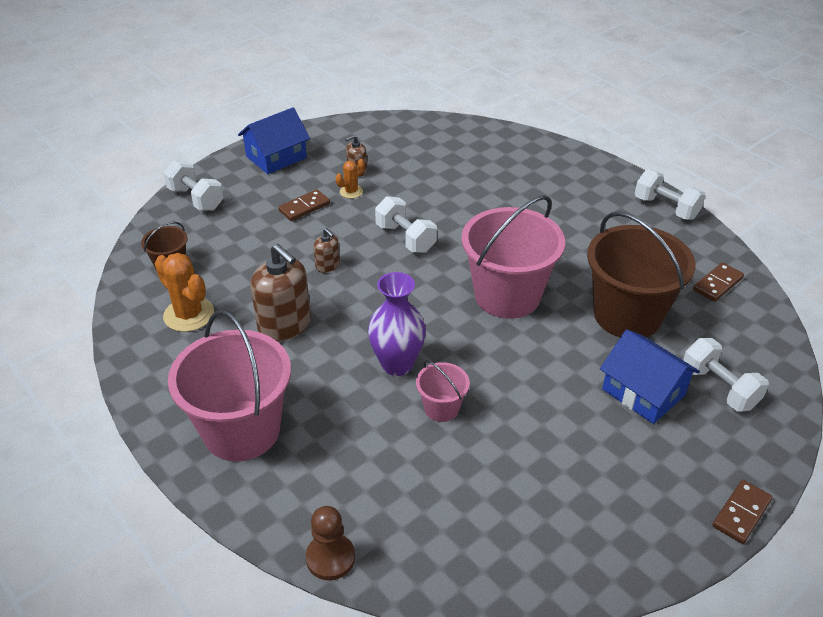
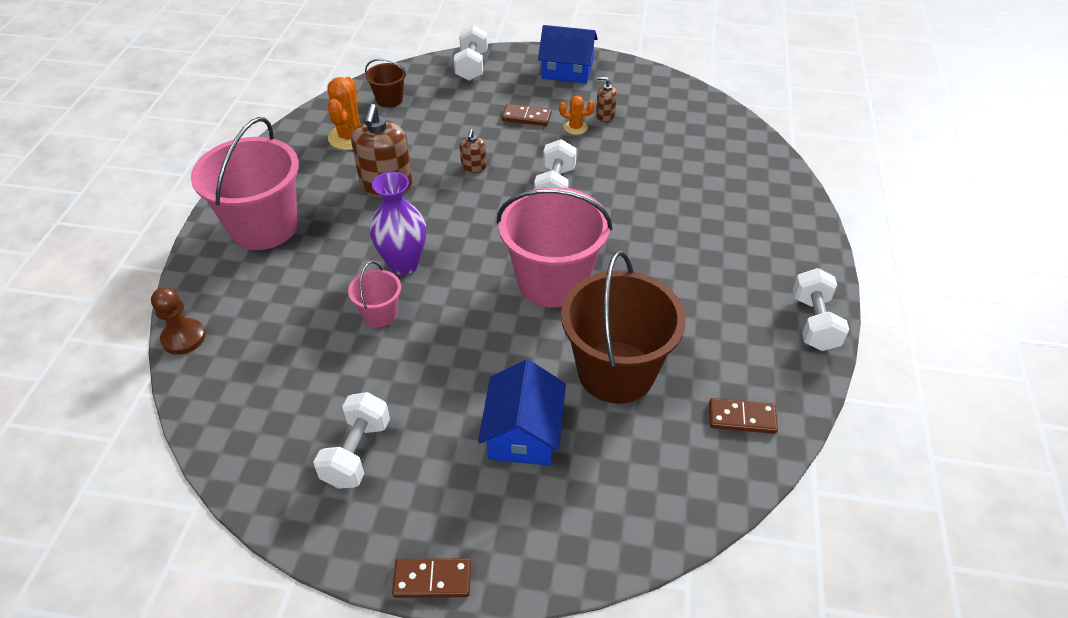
camera: 50 degrees right, 5 degrees up
white dumbbell [683,338,769,412] -> white dumbbell moved to [313,392,390,489]

